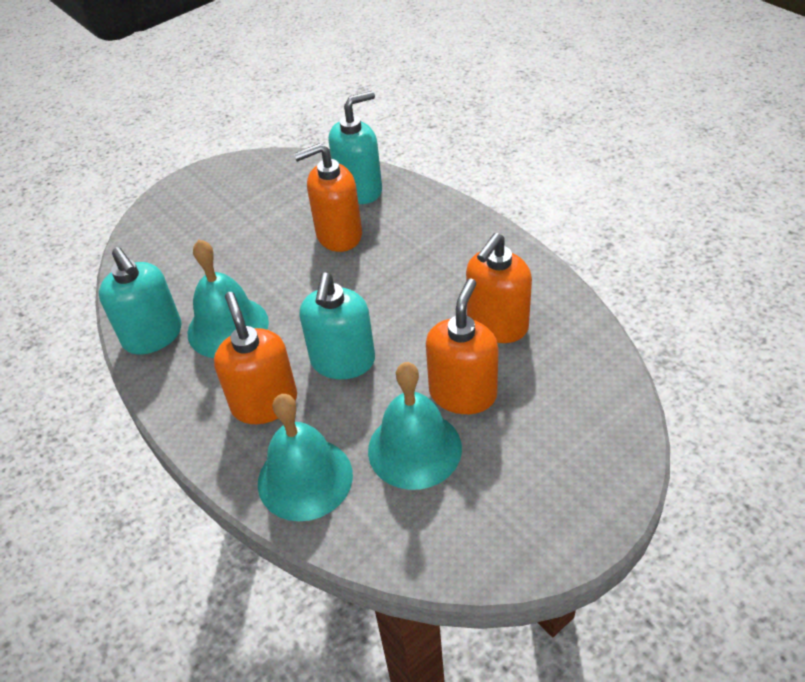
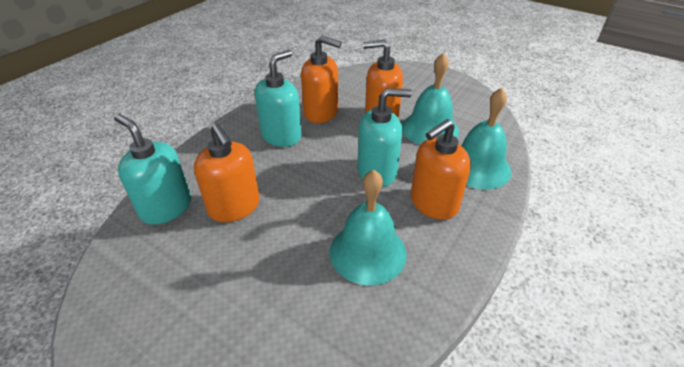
camera: 110 degrees left, 5 degrees down
turquoise soap dispenser [99,247,181,355] -> turquoise soap dispenser moved to [255,50,302,147]

